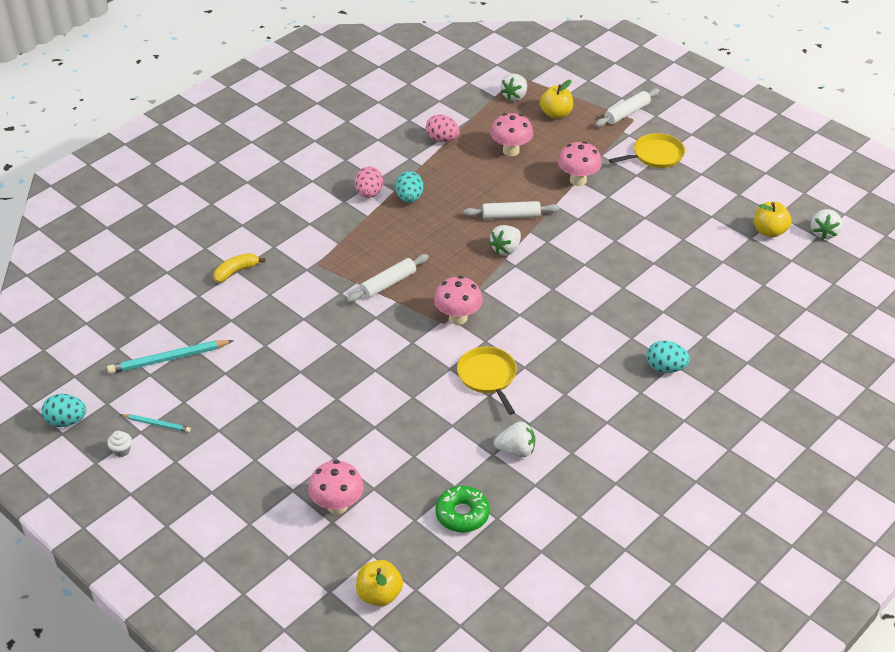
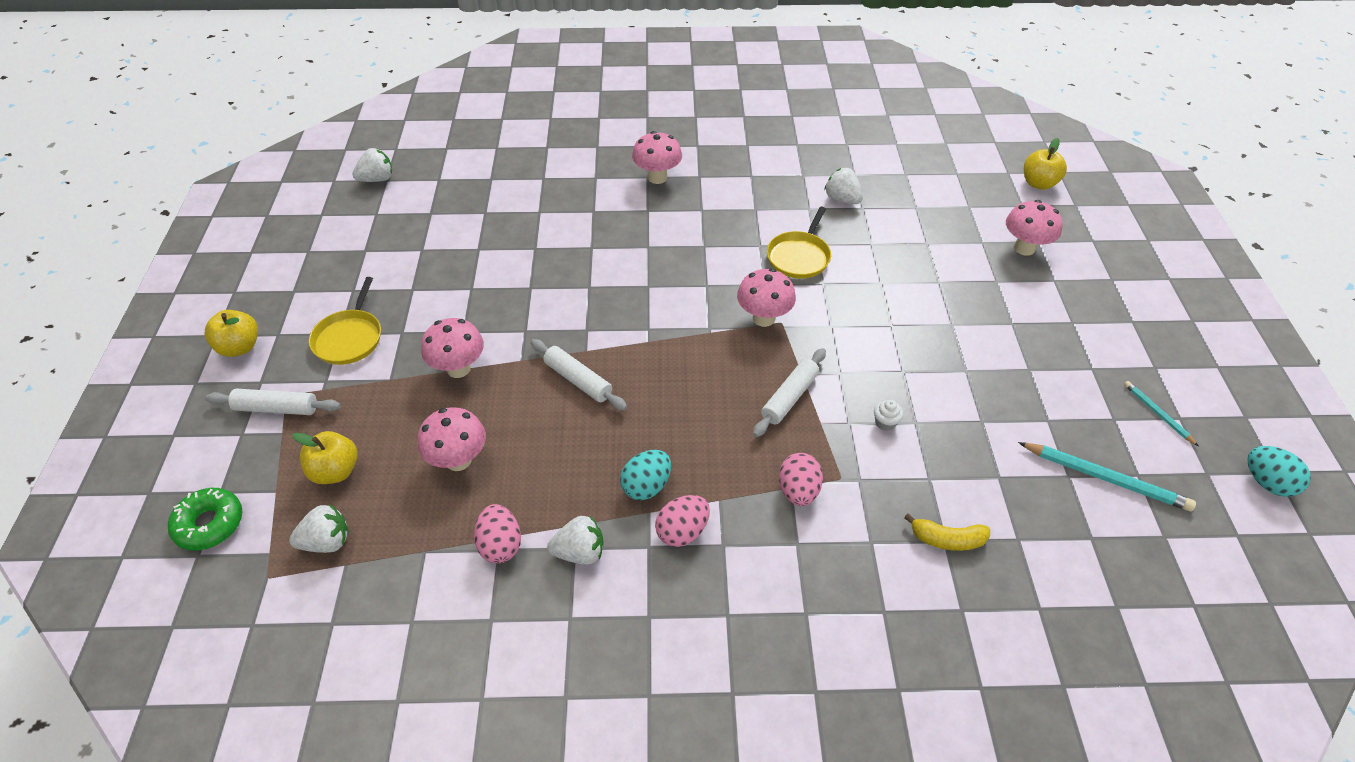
camera: 135 degrees left, 5 degrees up
white cupcake [107,431,132,457] -> white cupcake moved to [874,400,903,431]
white rolling pin [347,254,429,302] -> white rolling pin turned 60 degrees counterclockwise [753,348,826,437]
green donut [435,486,490,533] -> green donut moved to [168,488,242,551]
white strawberry [489,225,521,255] -> white strawberry moved to [547,516,603,565]
yellow pan [609,133,685,168] -> yellow pan turned 105 degrees counterclockwise [309,277,381,365]
turquoise egg [647,341,690,373] -> pink mushroom [632,131,682,184]
yellow apple [754,202,791,238] -> yellow apple moved to [205,310,258,357]
none -> pink egg [779,453,823,506]

